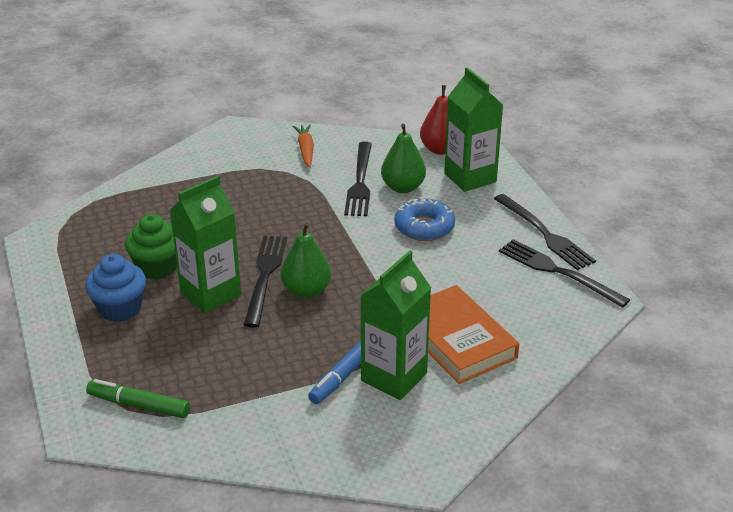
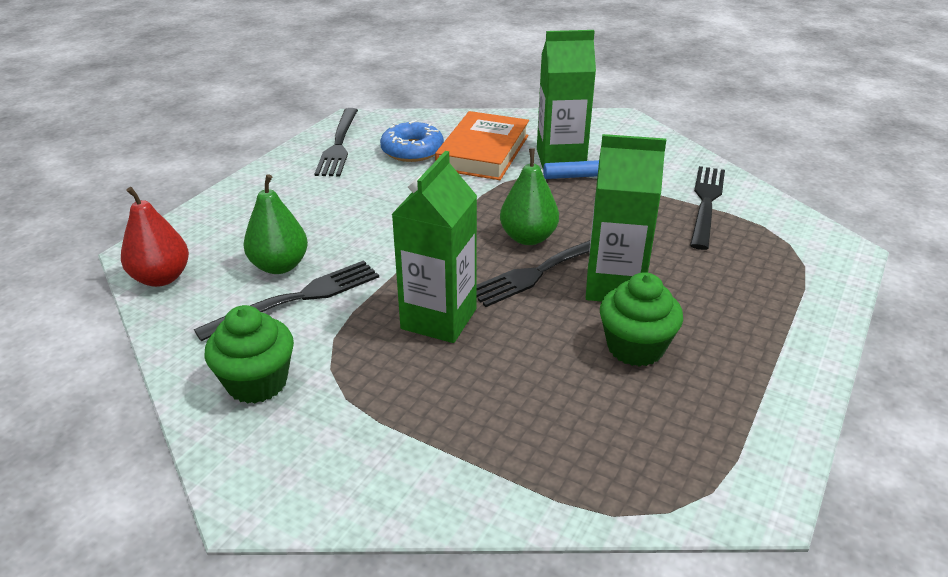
camera: 130 degrees left, 0 degrees up
blue cupcake [85,254,146,322] -> none
green marker [86,379,190,418] -> none
orange carrot [293,125,314,168] -> green cupcake [205,305,294,404]
blue donut [394,197,455,241] -> blue donut moved to [380,120,444,162]
green carton [444,67,503,192] -> green carton moved to [391,151,477,343]
black fork [494,194,596,270] -> black fork moved to [690,166,725,250]

